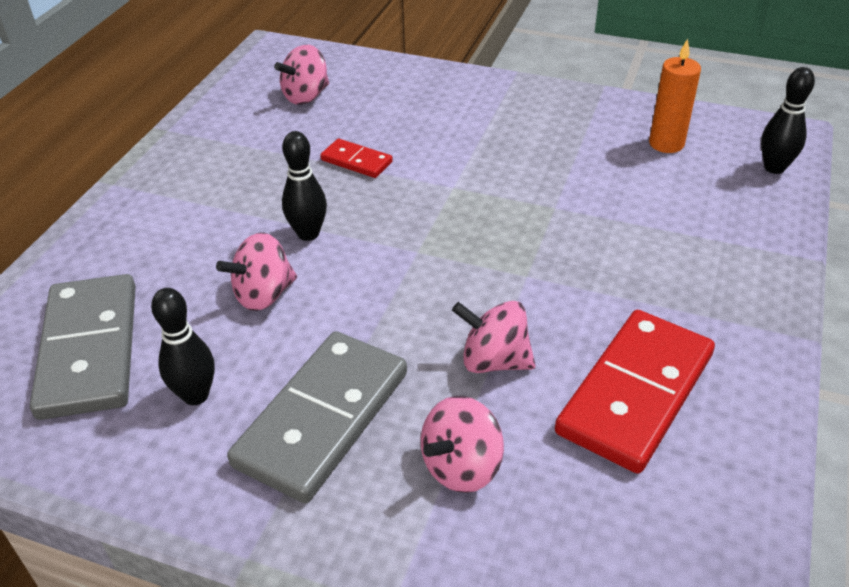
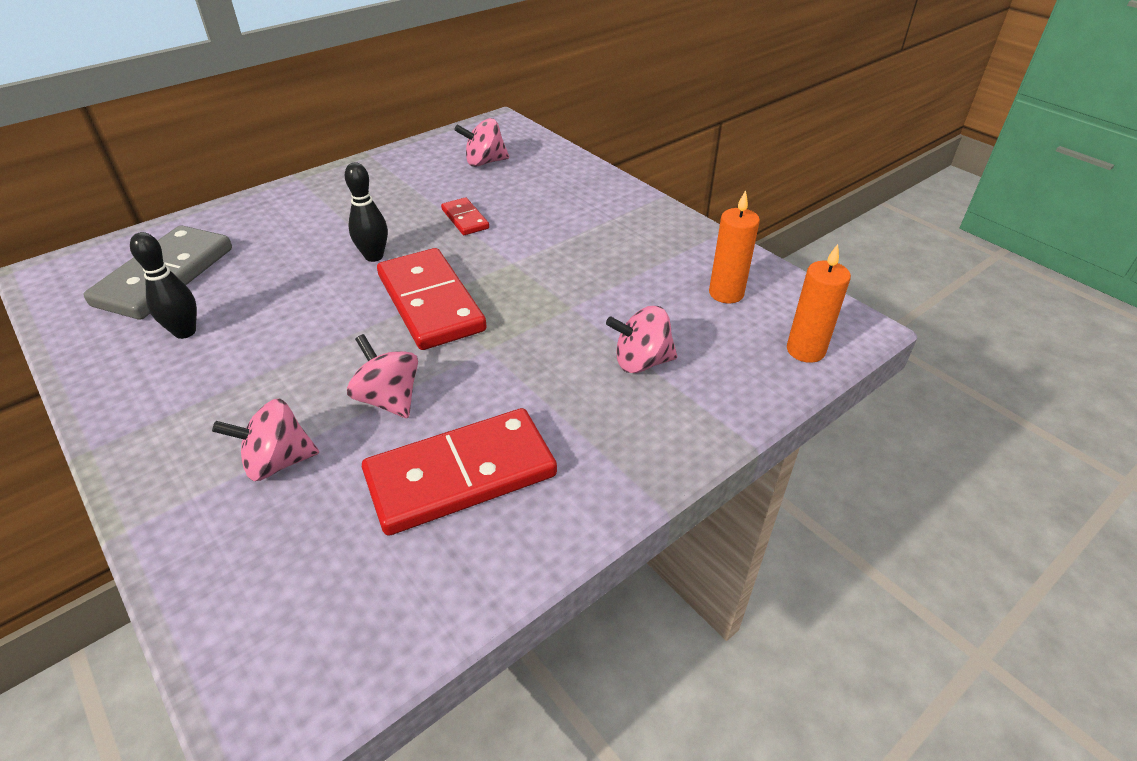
camera: 30 degrees right, 0 degrees up
pink spinning top [216,232,297,311] -> pink spinning top moved to [606,306,677,373]
grey domino [227,331,407,503] -> none
black bowling pin [761,67,815,174] -> orange candle [787,244,851,363]
none -> red domino [377,248,487,350]

